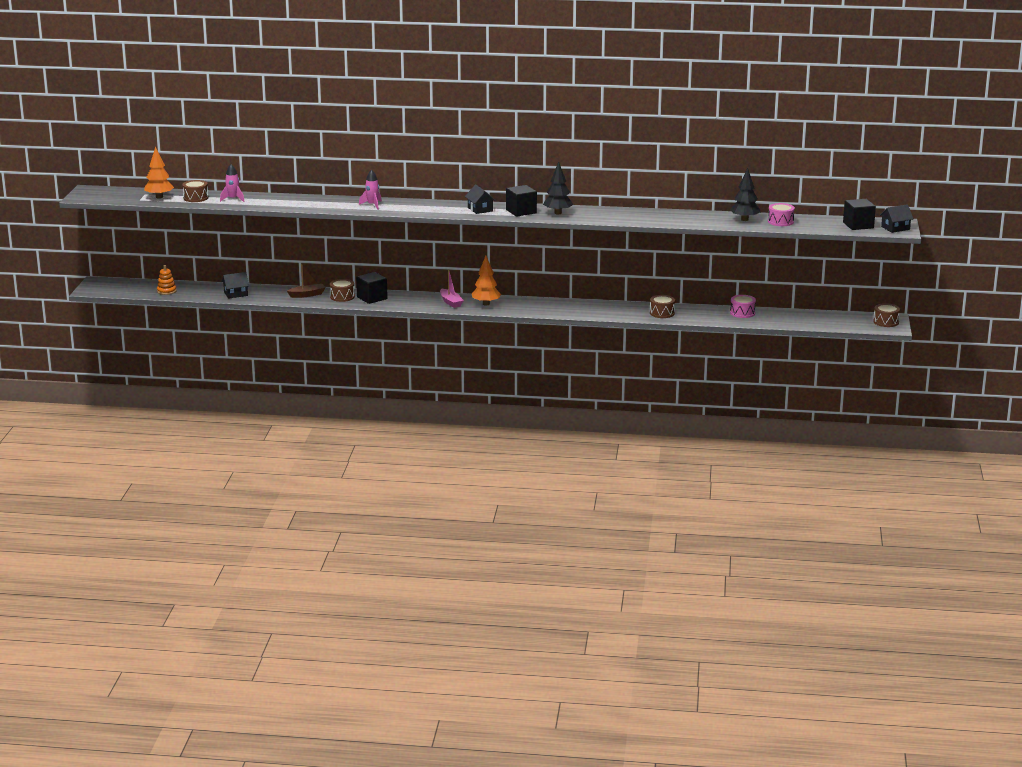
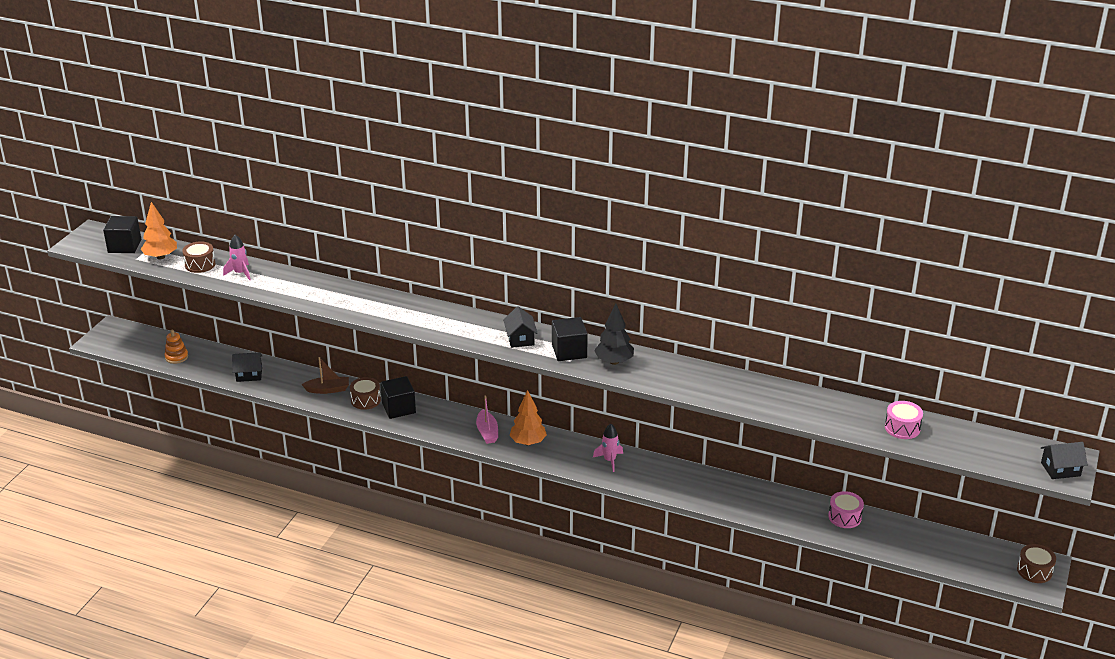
camera: 15 degrees right, 10 degrees up
pink rocket [359,169,382,210] -> pink rocket moved to [593,424,623,472]
brown drum [650,295,675,318] -> none
black tree [730,168,760,221] -> none
black cube [843,199,876,230] -> black cube moved to [103,216,141,253]

